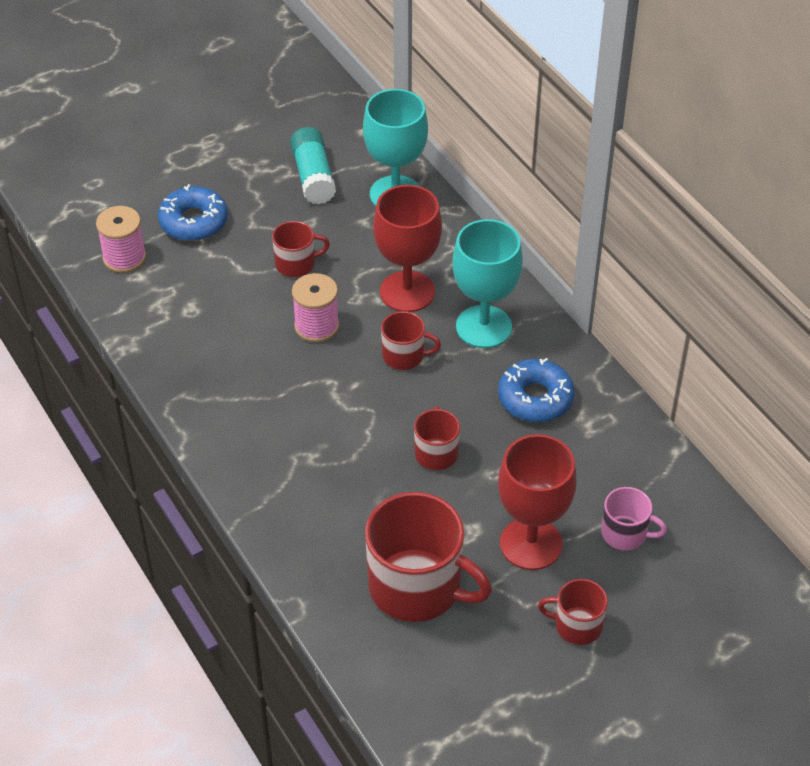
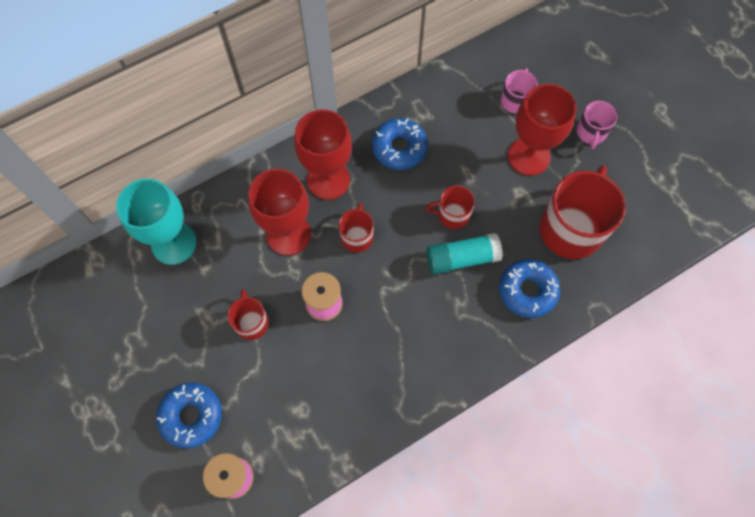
camera: 90 degrees left, 20 degrees up
turquoise glue stick [290,127,336,204] -> turquoise glue stick moved to [426,233,503,275]
turquoise goblet [452,219,523,348] -> red goblet [294,109,352,200]
red mug [538,579,608,645] -> pink mug [577,101,617,149]
none -> blue donut [499,259,560,318]

